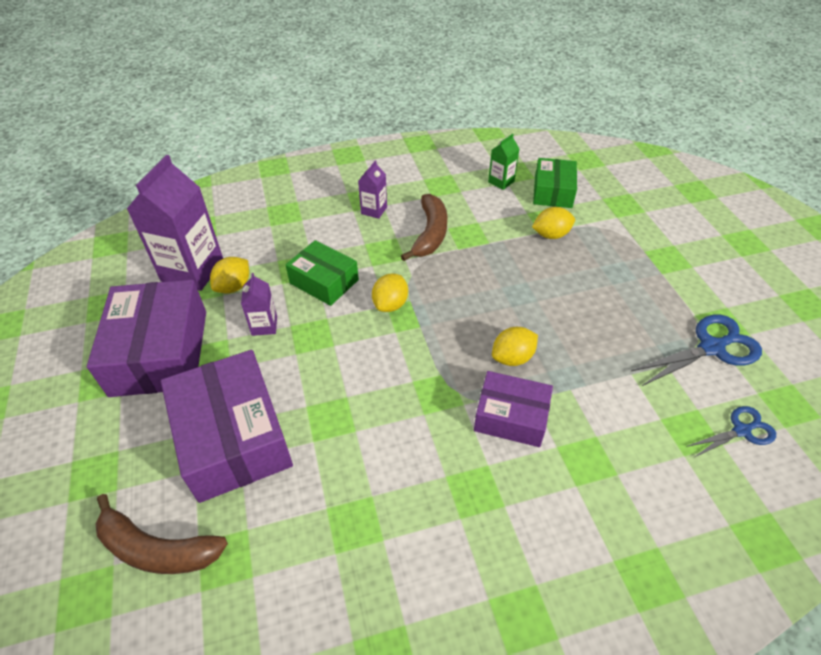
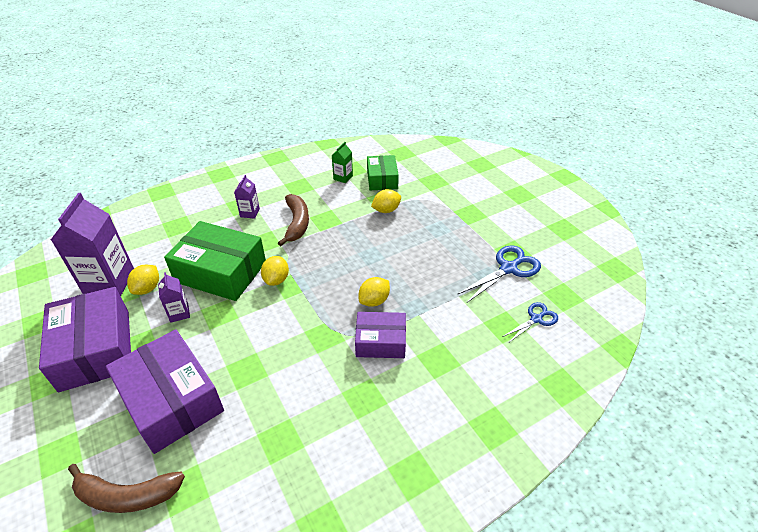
camera: 15 degrees left, 5 degrees down
green box [286,240,359,306] -> green box [164,221,266,301], size x1.68

